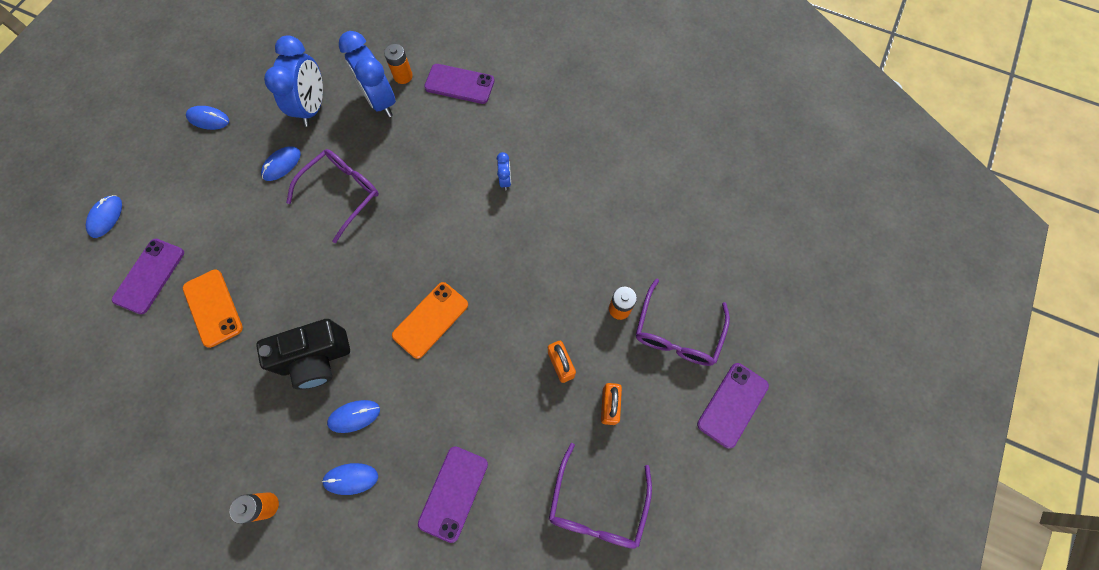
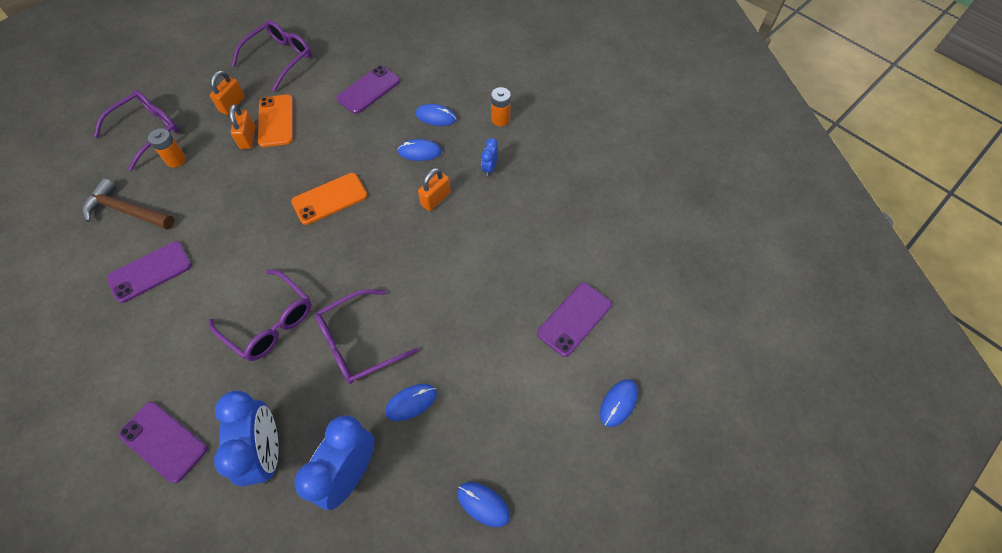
camera: 160 degrees left, 10 degrees down
orange phone [183,269,243,348] -> orange phone moved to [258,94,293,147]
black camera [256,319,350,389] -> orange padlock [418,168,451,211]
orange battery [384,44,413,84] -> none
blue clock [497,152,511,191] -> blue clock moved to [481,138,498,176]
purple phone [697,363,769,449] -> purple phone moved to [107,241,192,303]
none -> brown hammer [83,178,174,230]
none -> purple glasses [208,270,311,361]

